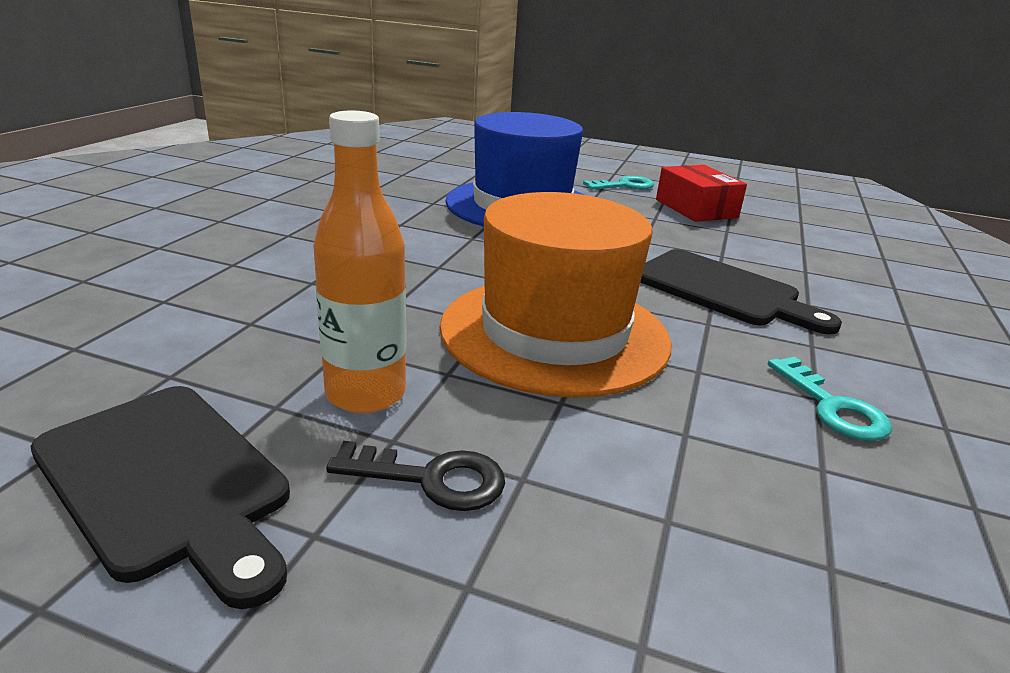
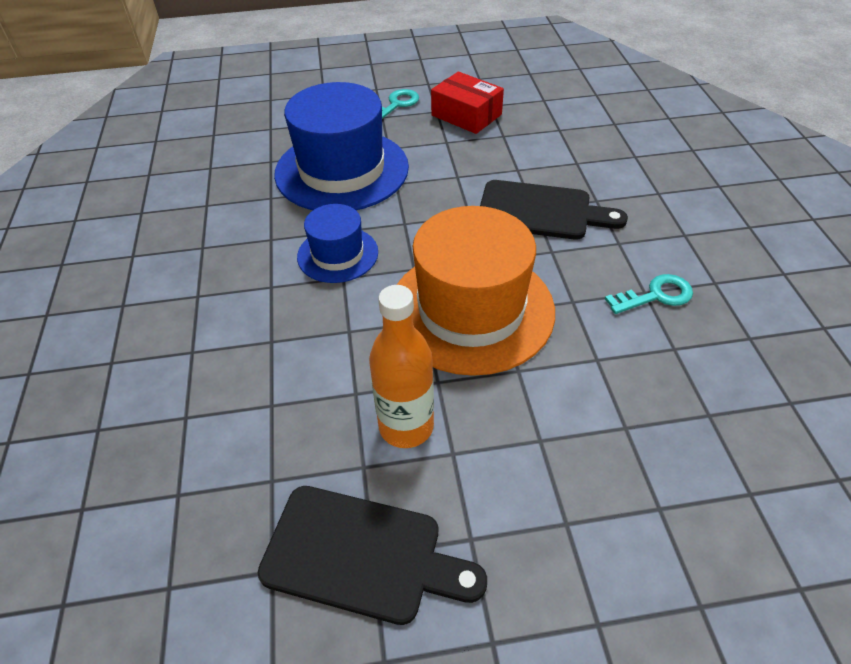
camera: 25 degrees left, 20 degrees up
black key [326,441,505,511] -> none
turquoise key [768,357,892,441] -> turquoise key turned 60 degrees counterclockwise [605,274,693,314]
none -> blue hat [297,204,378,283]

